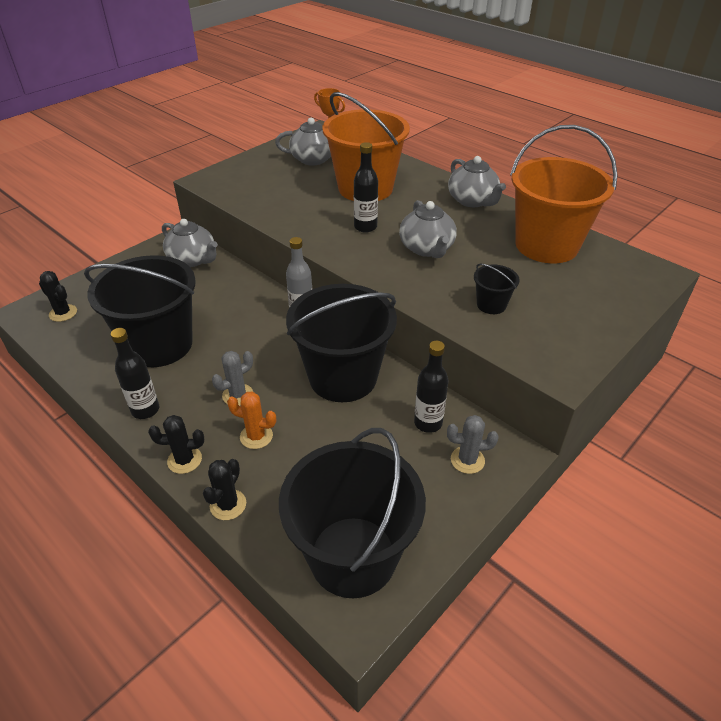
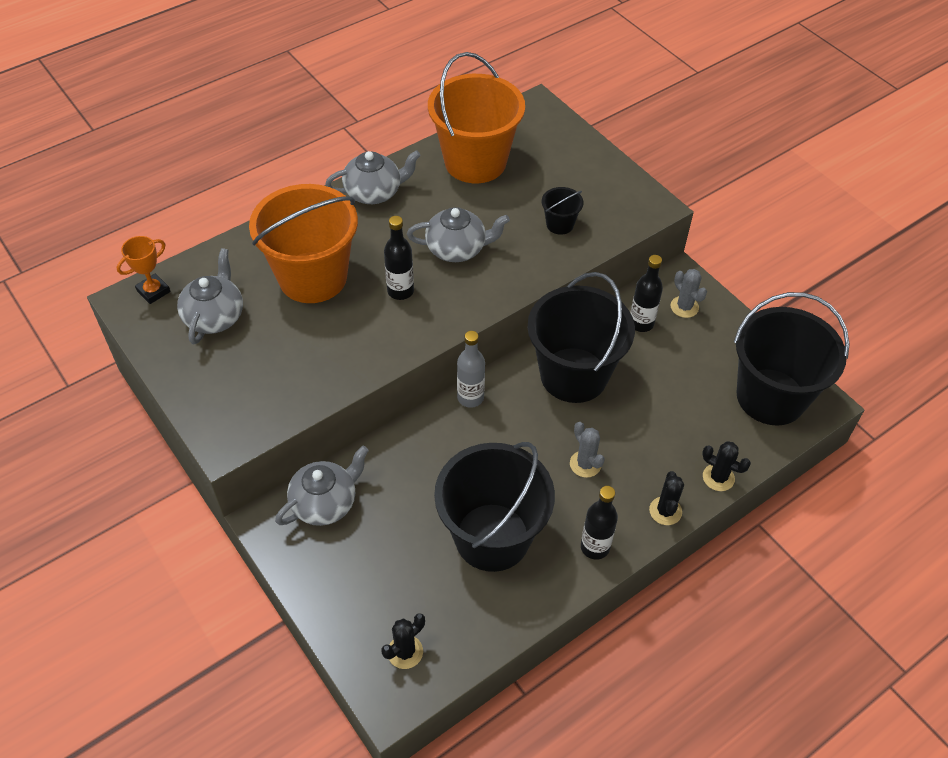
camera: 80 degrees left, 10 degrees up
orange cactus [227,392,276,449] -> none
grey cactus [447,415,499,474] -> grey cactus turned 45 degrees counterclockwise [671,269,707,318]

